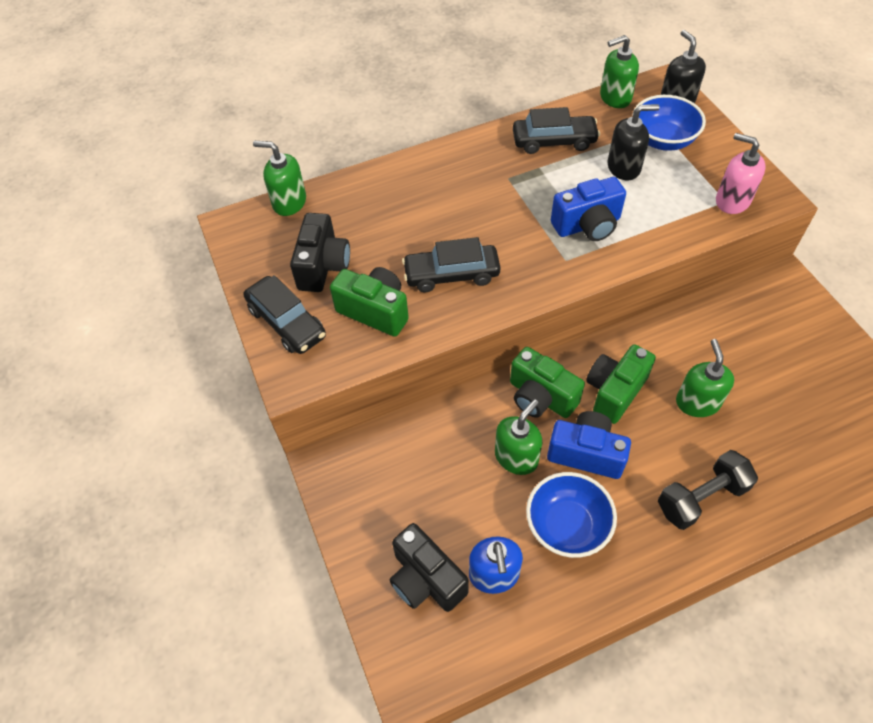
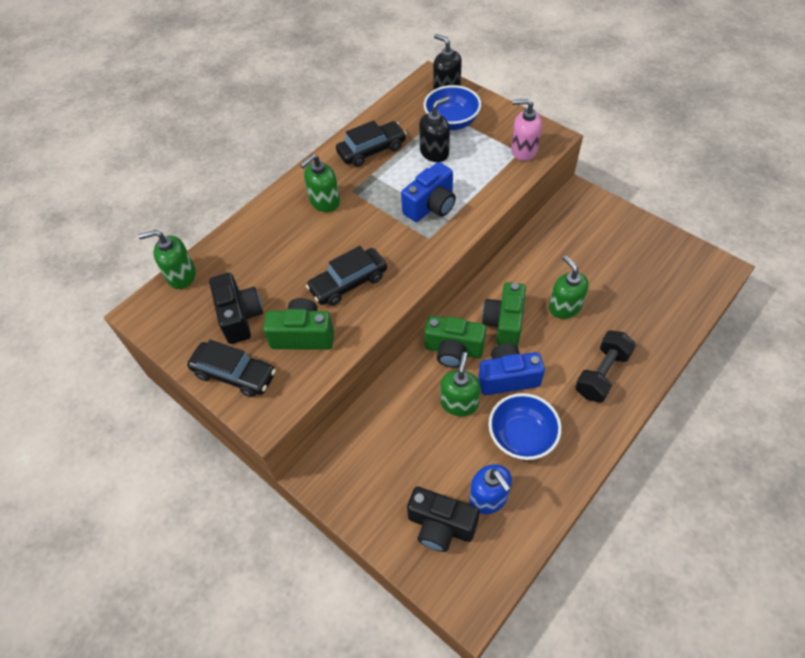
camera: 25 degrees left, 0 degrees up
green soap dispenser [600,35,639,108] -> green soap dispenser moved to [300,154,340,212]

